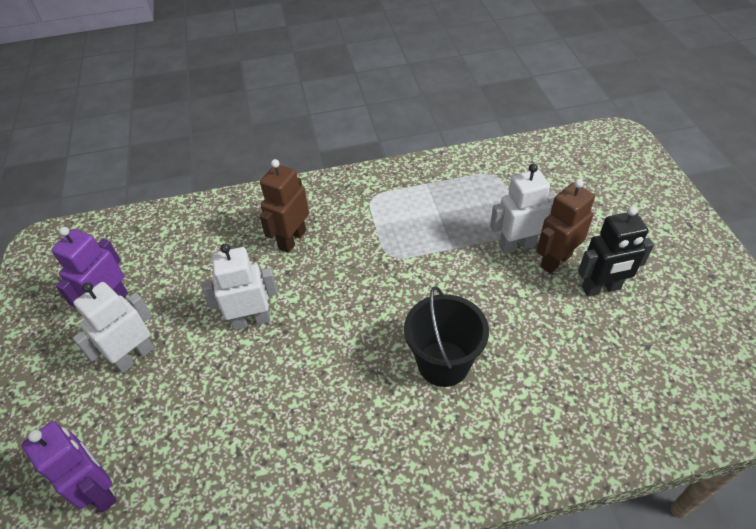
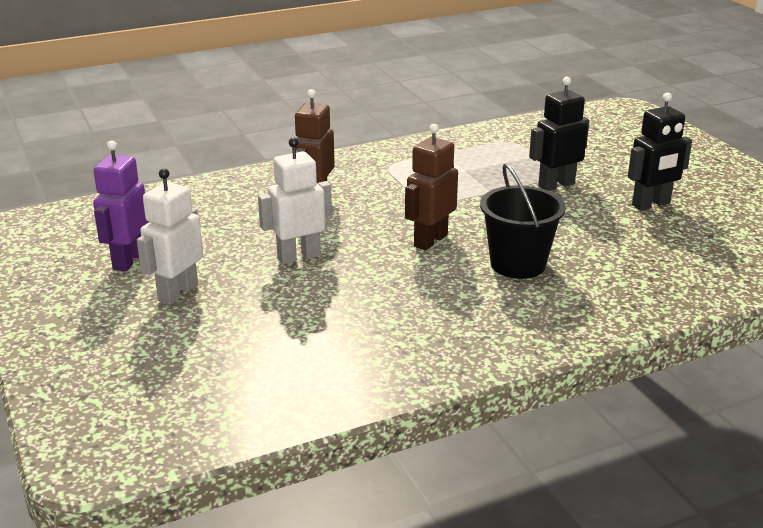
camera: 15 degrees left, 20 degrees down
purple robot [21,421,117,513] -> none
white robot [490,164,556,254] -> black robot [529,77,589,191]
brown robot [537,179,595,274] -> brown robot moved to [405,124,458,251]

